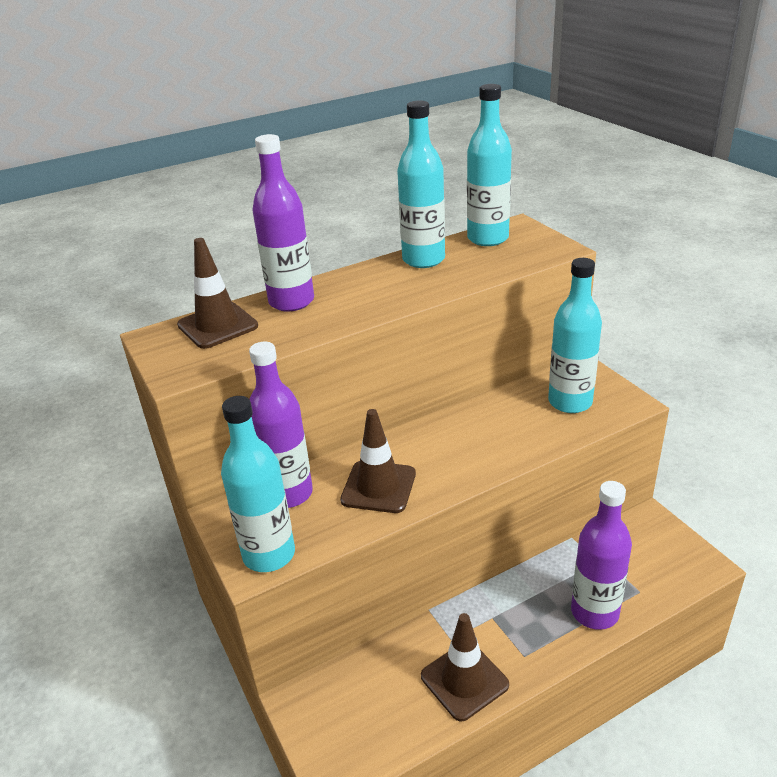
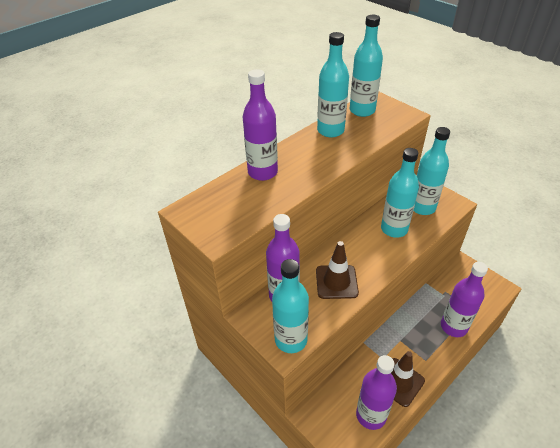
camera: 15 degrees left, 10 degrees up
brown traffic cone [177,238,258,349] -> none
none -> purple bottle [356,355,397,430]
none -> turquoise bottle [381,148,419,238]

